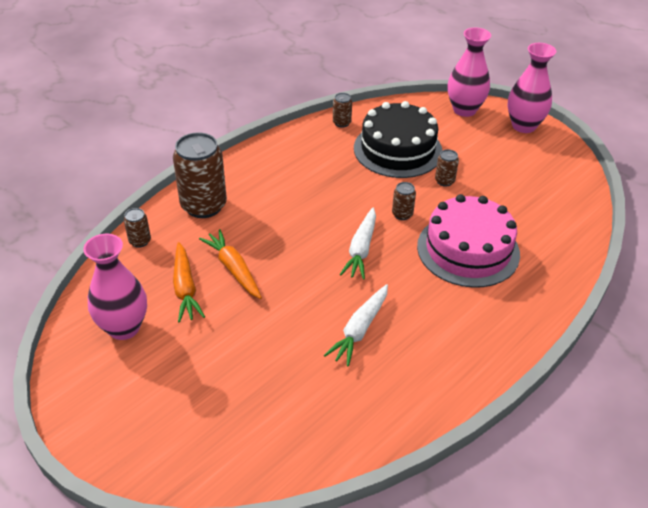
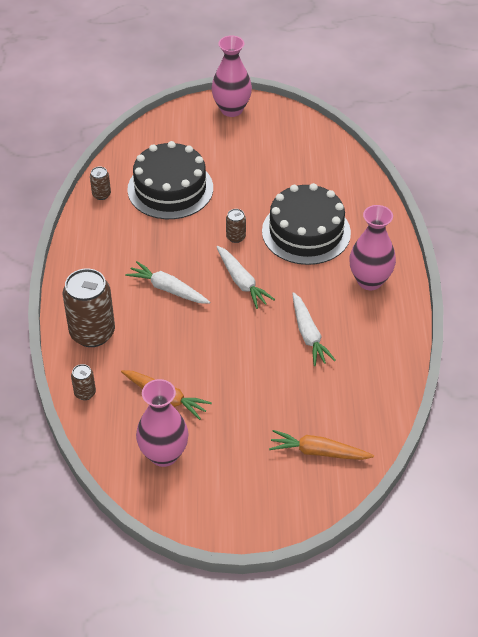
camera: 45 degrees left, 5 degrees up
orange carrot [199,229,262,299] -> orange carrot moved to [269,430,374,460]
pink cake [417,194,520,288] -> black cake [262,183,351,265]
brown can [435,149,459,187] -> none
pink vase [448,27,491,117] -> pink vase moved to [349,205,396,290]
none -> white carrot [125,261,210,304]

